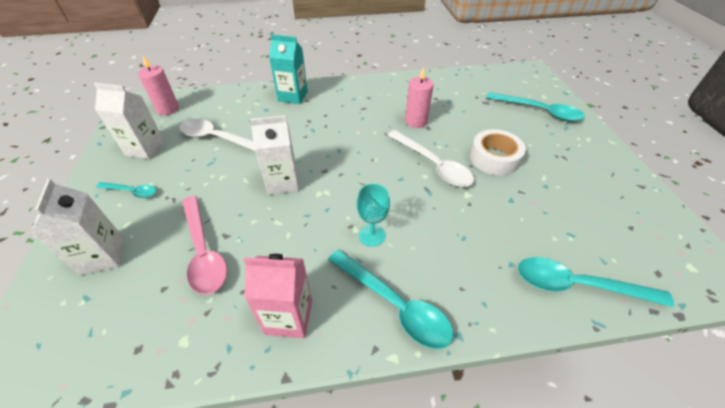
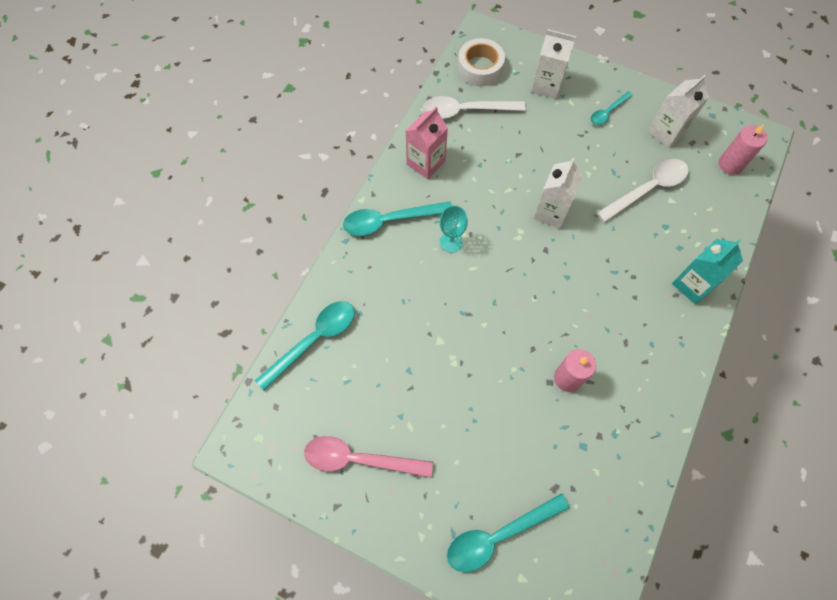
camera: 125 degrees right, 20 degrees up
pink spoon [182,196,227,295] -> pink spoon moved to [304,436,433,477]
white spoon [388,130,474,187] -> white spoon moved to [423,96,526,119]
white tape [470,129,526,176] -> white tape moved to [458,38,505,86]

